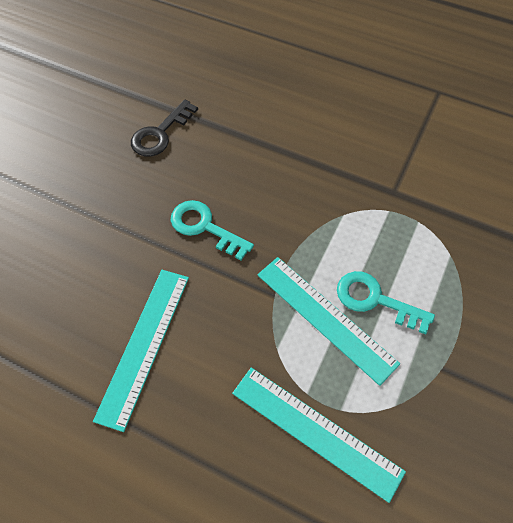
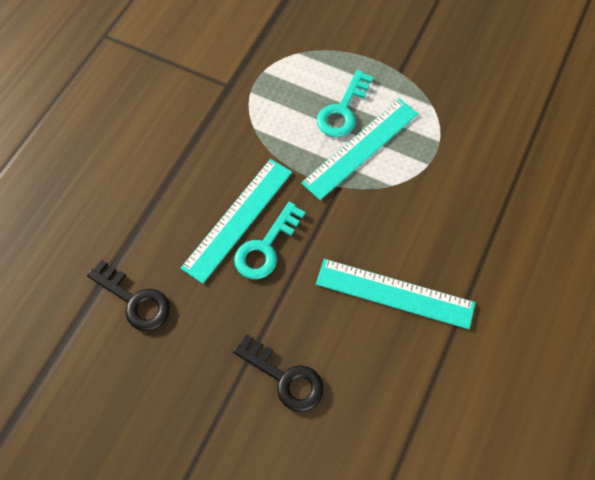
camera: 90 degrees left, 5 degrees up
turquoise ruler [232,368,406,503] -> turquoise ruler moved to [181,159,292,284]
none -> black key [233,334,324,412]

